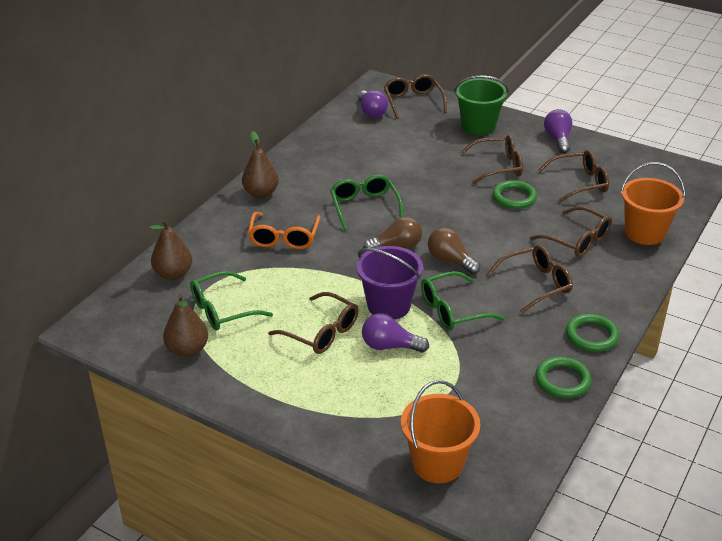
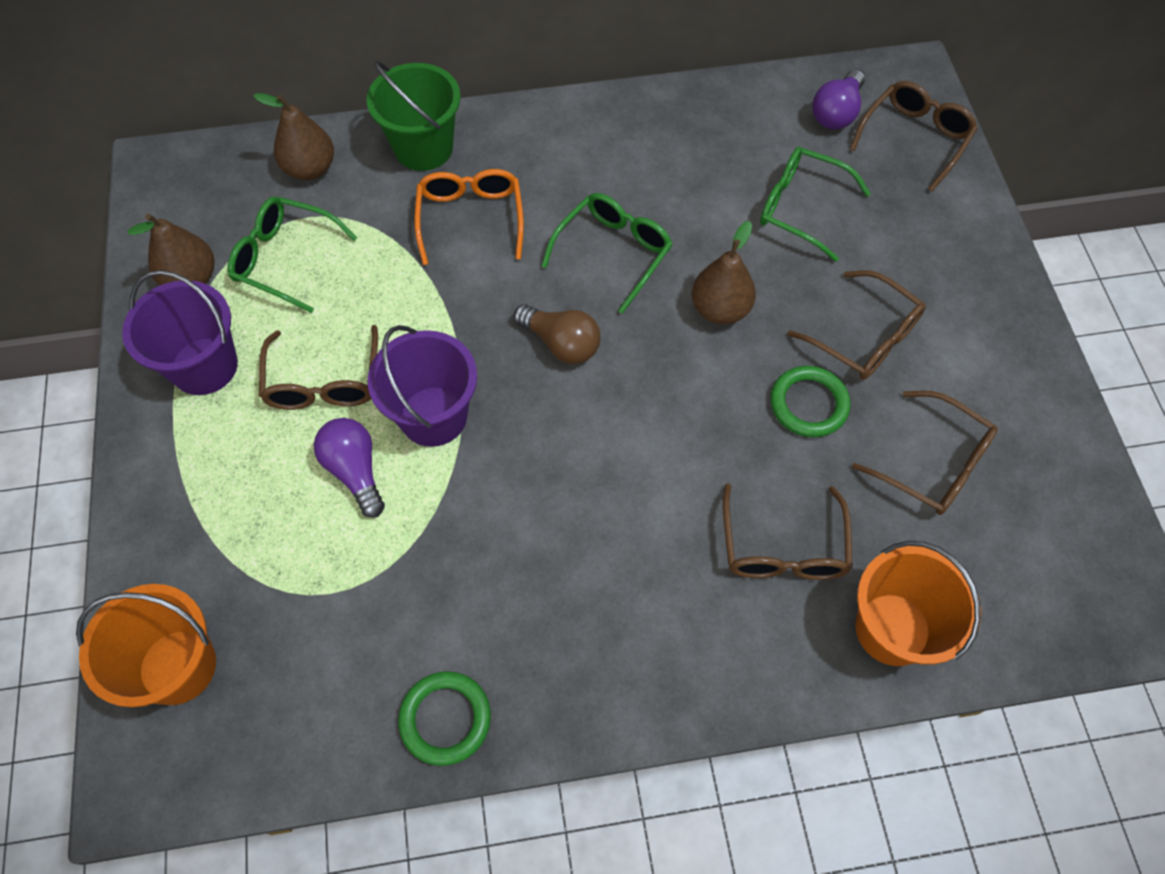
camera: 50 degrees right, 25 degrees up
brown pear [242,131,279,198] -> brown pear moved to [692,221,756,324]
orange glasses [248,212,320,249] -> orange glasses turned 120 degrees clockwise [414,169,524,265]
green glasses [421,271,504,330] -> green glasses moved to [760,147,871,262]
brown light bulb [428,227,480,274] -> none
green bucket [454,75,509,135] -> green bucket moved to [367,60,461,171]
brown glasses [486,245,573,313] -> none
purple light bulb [544,109,572,153] -> none
green ring [566,314,619,352] -> none
none -> purple bucket [122,270,238,395]

